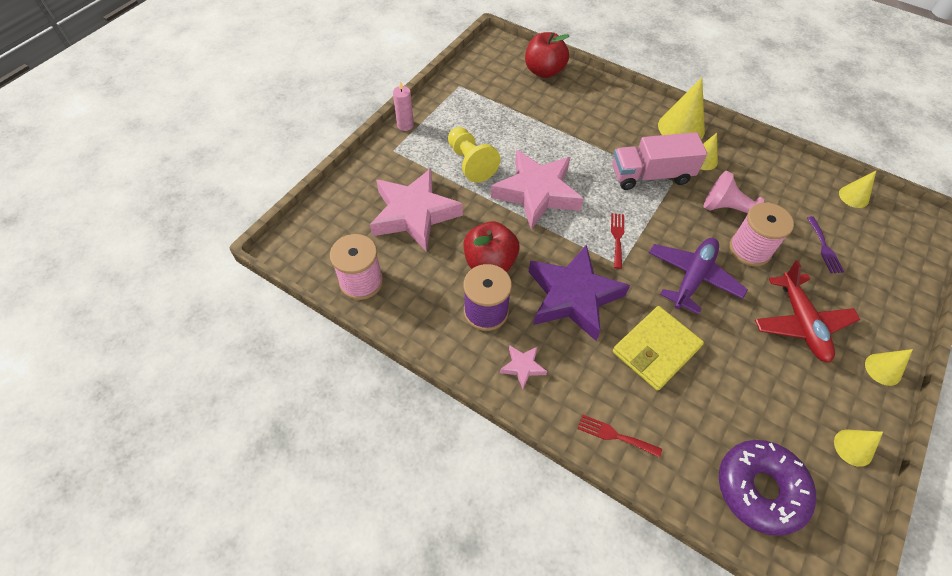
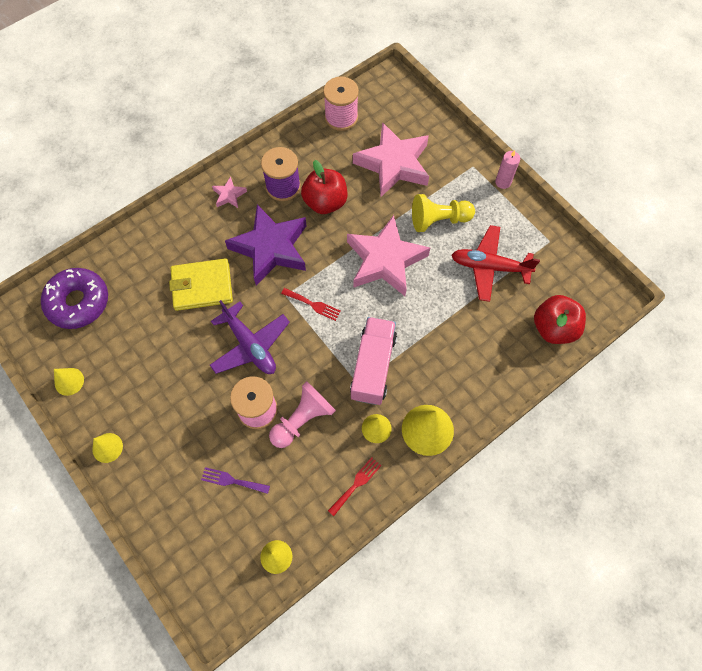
camera: 110 degrees right, 10 degrees up
red fork [577,414,662,458] -> red fork moved to [328,457,381,516]
yellow wallet [613,306,704,391] -> yellow wallet turned 75 degrees counterclockwise [169,258,233,311]
red plane [755,260,860,363] -> red plane moved to [452,225,540,302]

